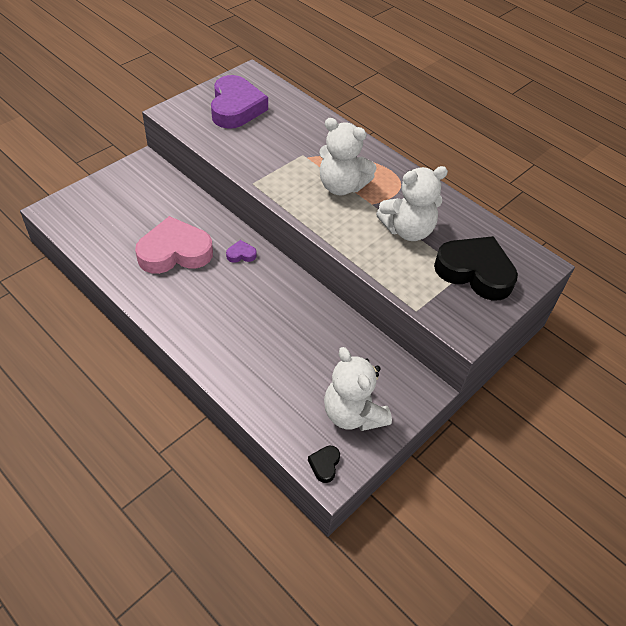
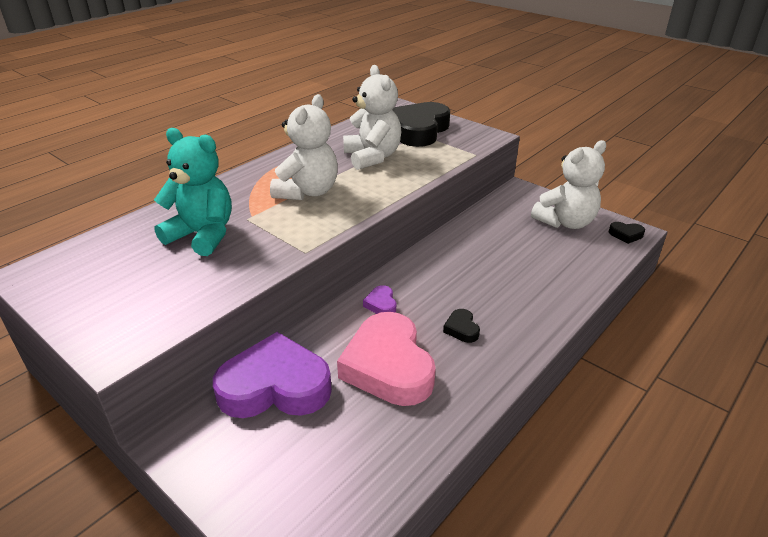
camera: 90 degrees left, 15 degrees down
purple heart [211,75,268,129] -> purple heart moved to [213,332,332,418]
none -> turquoise teddy bear [154,128,232,256]
none -> black heart [443,309,480,343]

